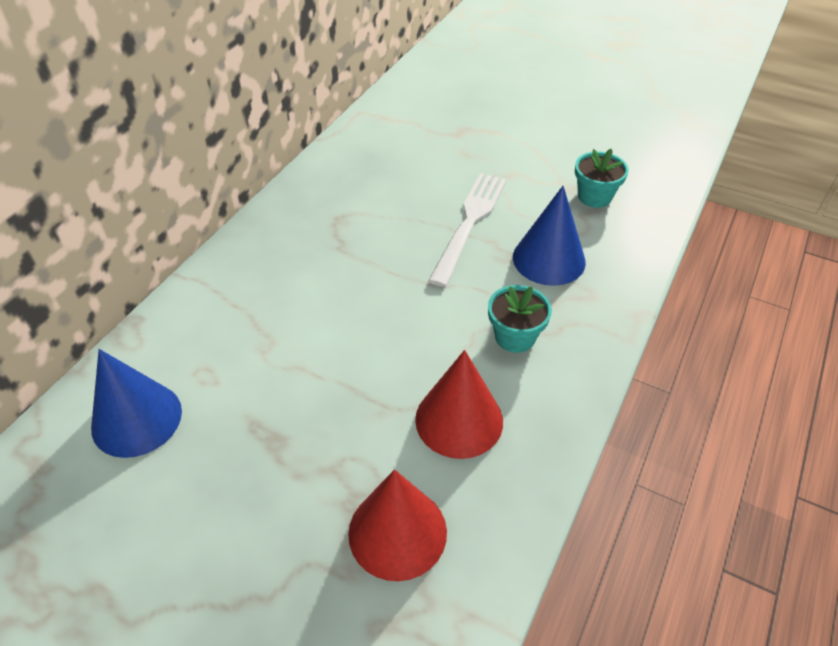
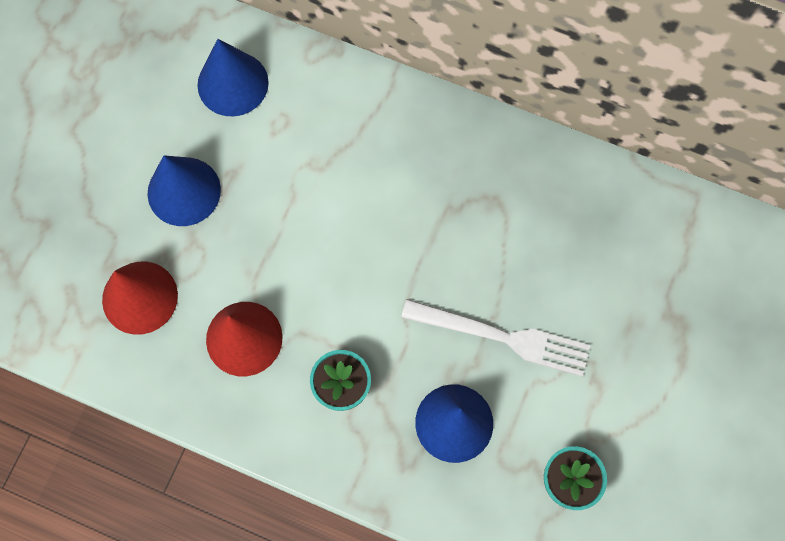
camera: 85 degrees right, 25 degrees up
none -> blue cone [147,155,221,226]

